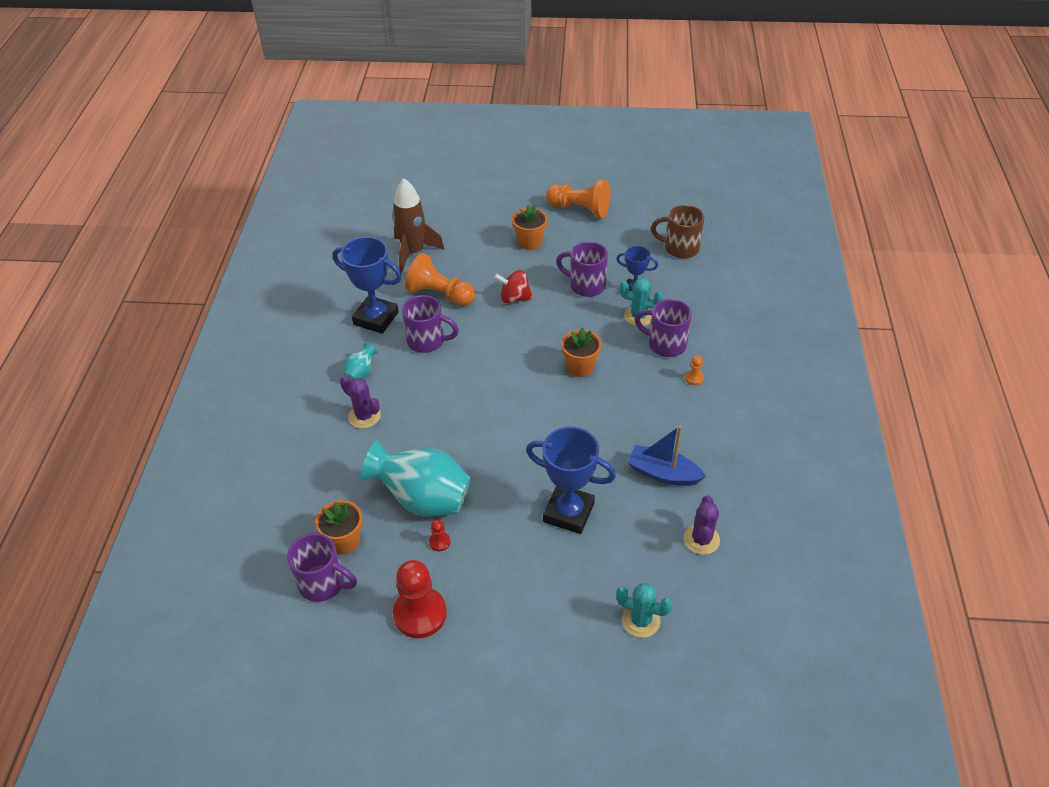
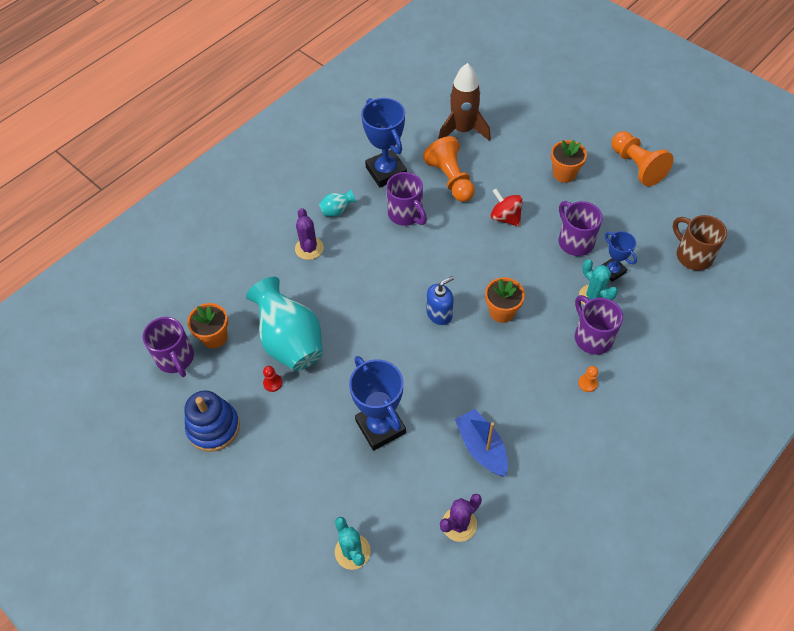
camera: 40 degrees right, 10 degrees up
red pawn [393,560,447,638] -> blue stacking toy [185,391,240,452]
none -> blue soap dispenser [427,276,454,325]

